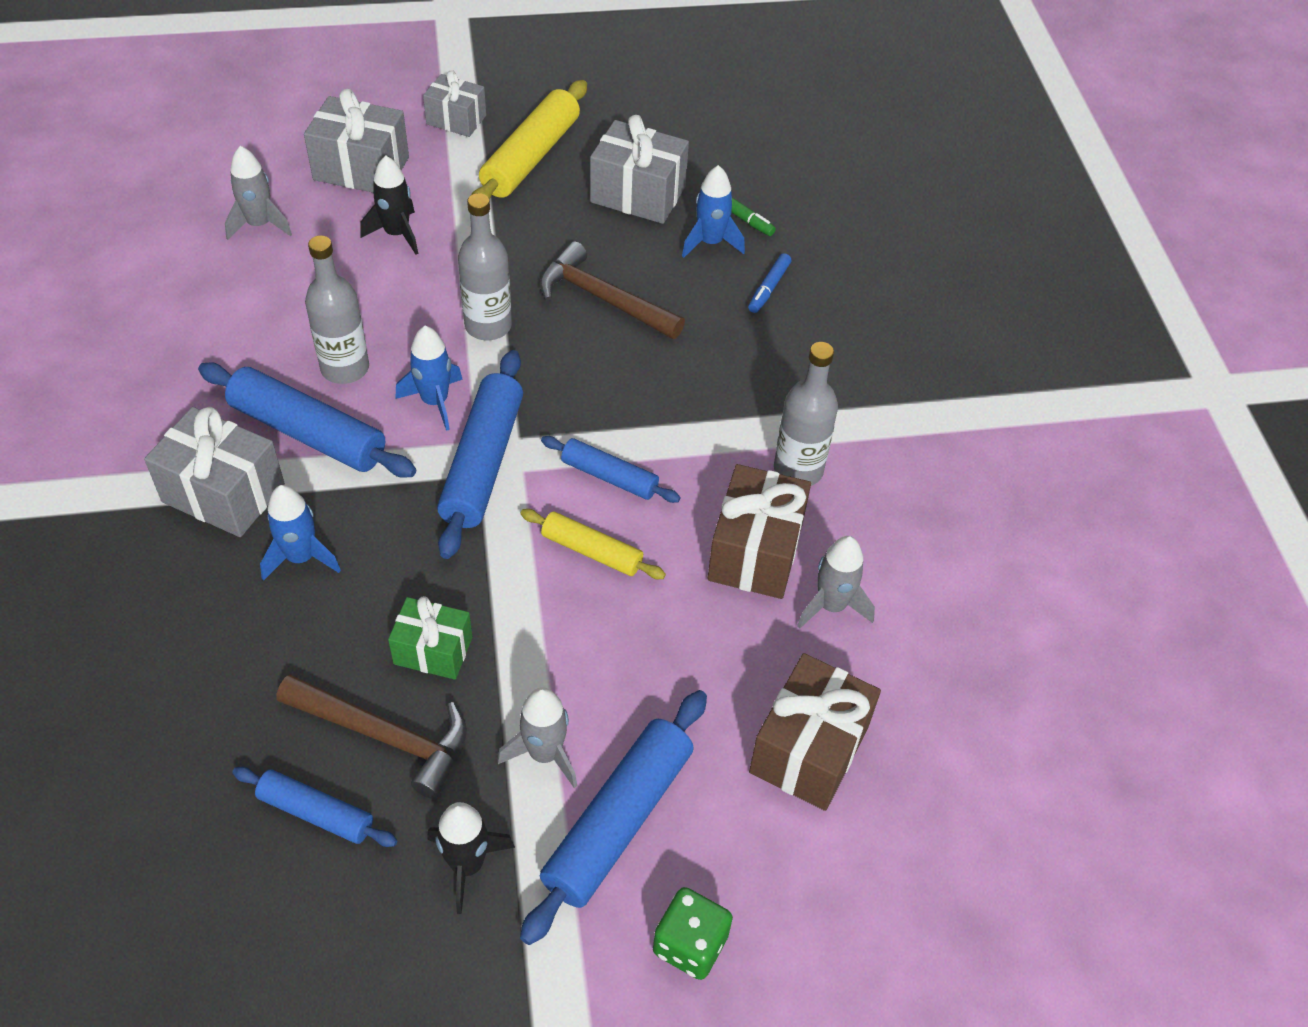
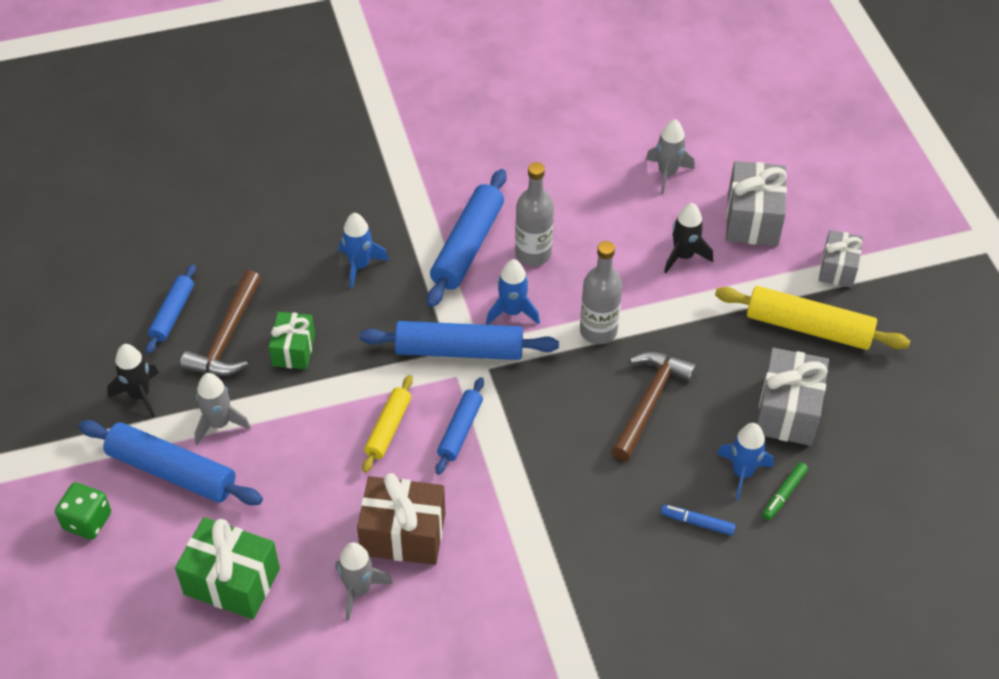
camera: 85 degrees right, 0 degrees up
grey gift [144,407,285,537] -> none
brown gift [749,653,881,811] -> green gift [175,517,280,619]
grey bottle [774,342,838,486] -> none

